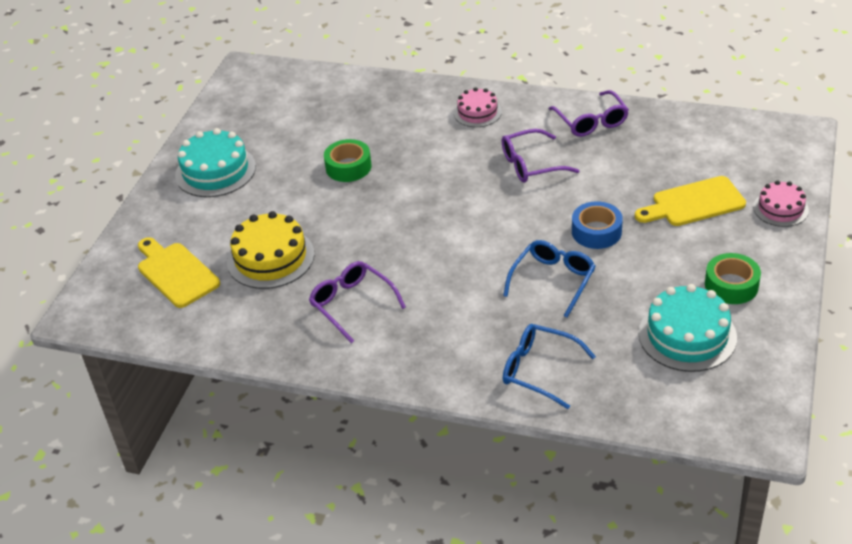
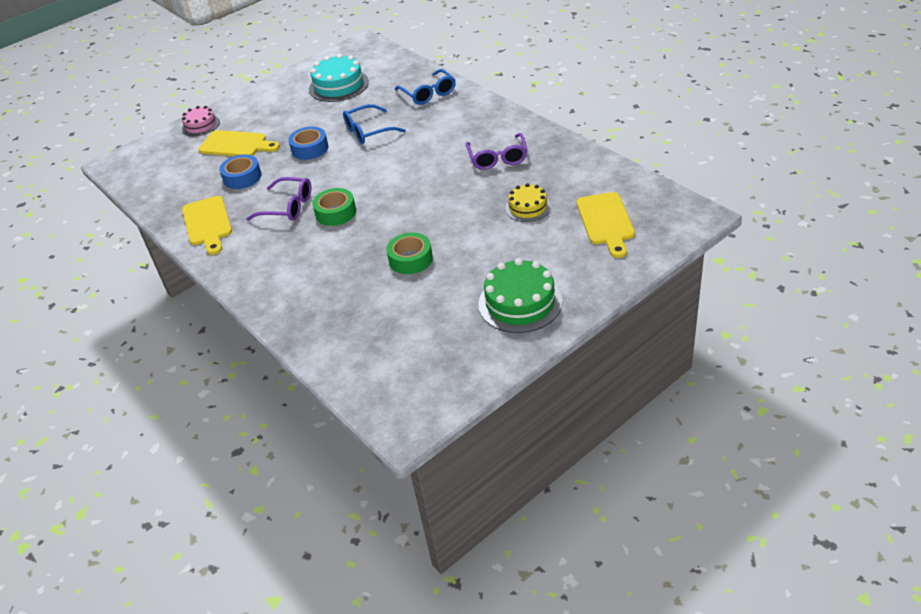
camera: 145 degrees left, 0 degrees up
turquoise cake [175,128,256,197] -> green cake [478,258,562,333]
yellow cake [227,211,314,289] -> yellow cake [505,183,551,222], size x0.61
pink cake [454,87,502,127] -> none
purple glasses [549,90,629,137] -> yellow cutting board [182,196,232,255]
green tape [705,253,761,304] -> green tape moved to [312,188,356,226]
none -> blue tape [219,154,262,189]

